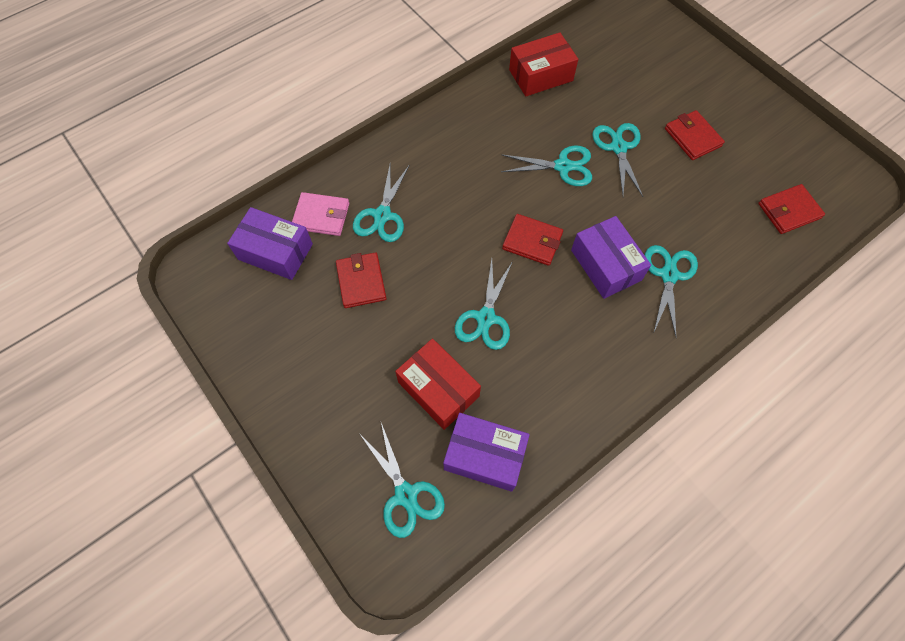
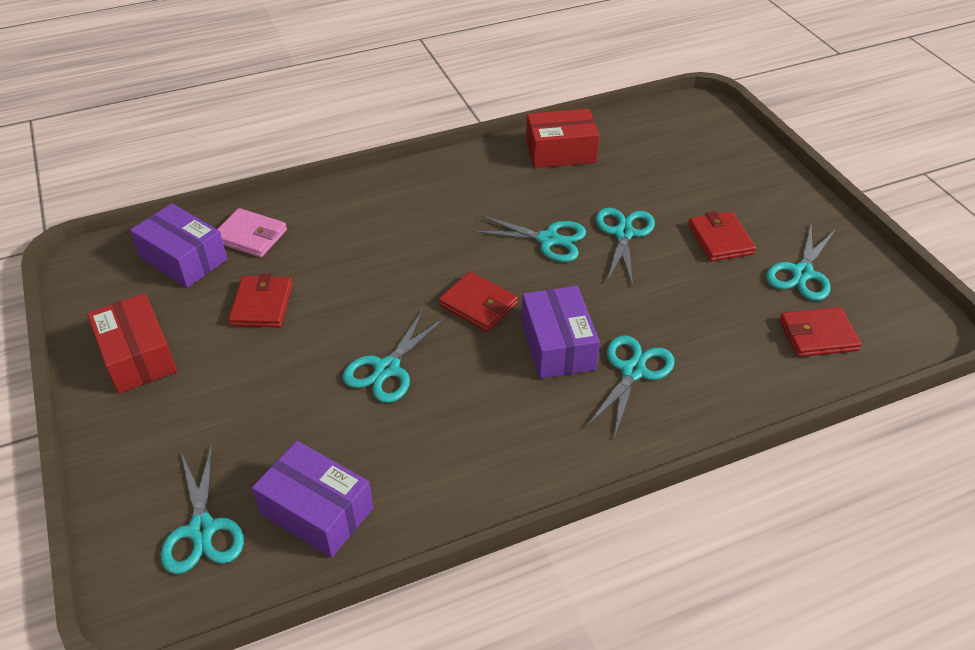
camera: 15 degrees right, 20 degrees down
turquoise scissors [353,164,410,242] -> turquoise scissors moved to [766,223,836,301]
red box [395,338,481,430] -> red box moved to [87,293,177,394]

